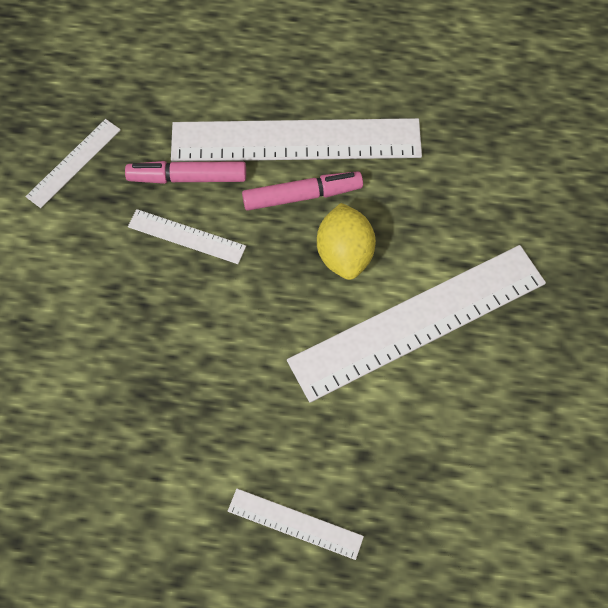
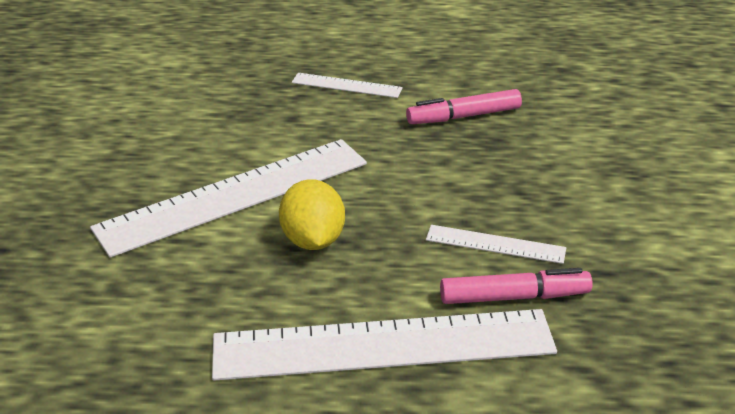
camera: 175 degrees right, 30 degrees down
white ruler [25,119,121,208] -> none
pink marker [242,171,363,211] -> pink marker moved to [406,89,522,124]

